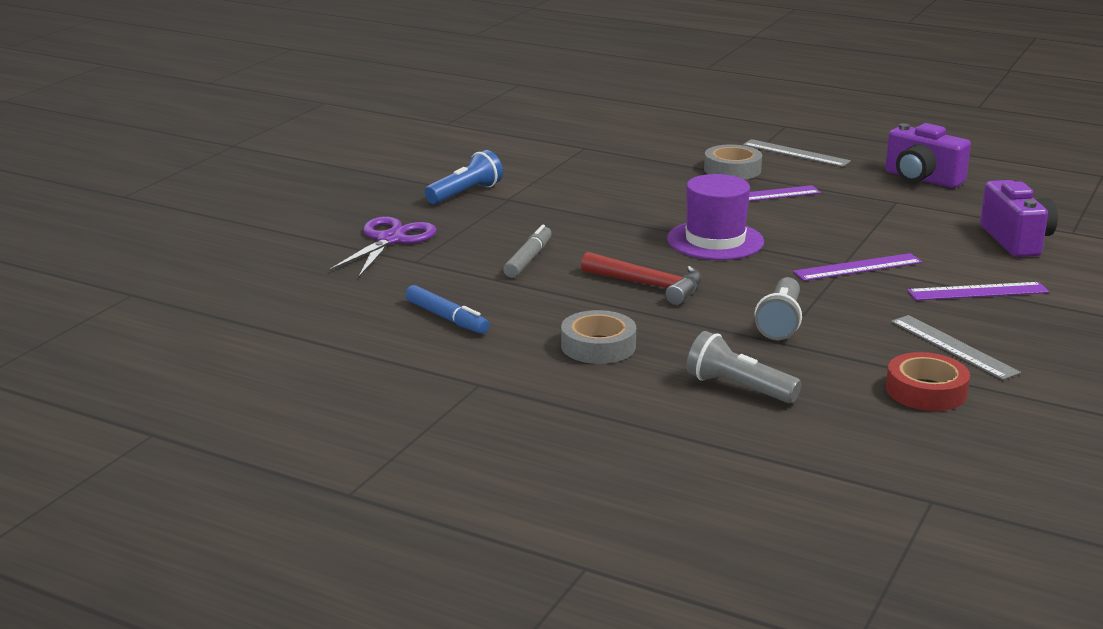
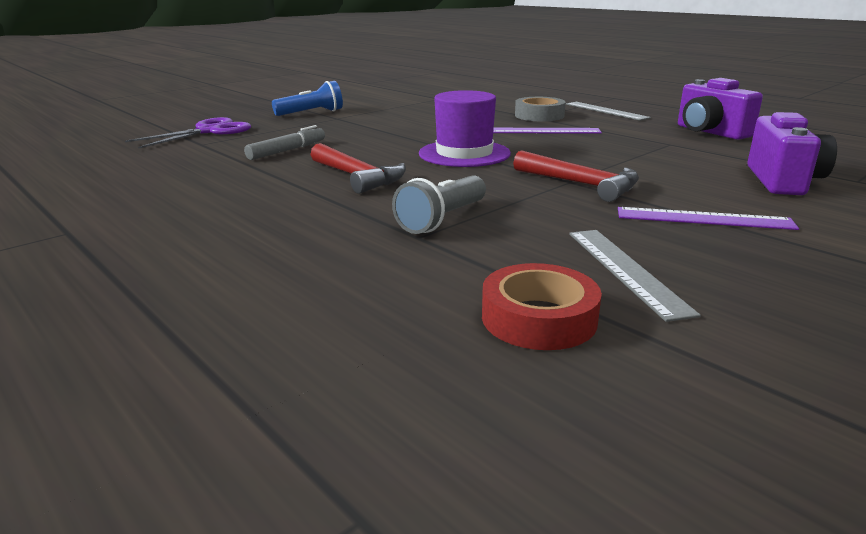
camera: 20 degrees right, 0 degrees up
blue marker [405,285,490,334] -> none
grey tape [561,310,636,364] -> none
grey flashlight [687,331,802,403] -> none
purple ruler [793,253,922,281] -> red hammer [513,150,639,202]

